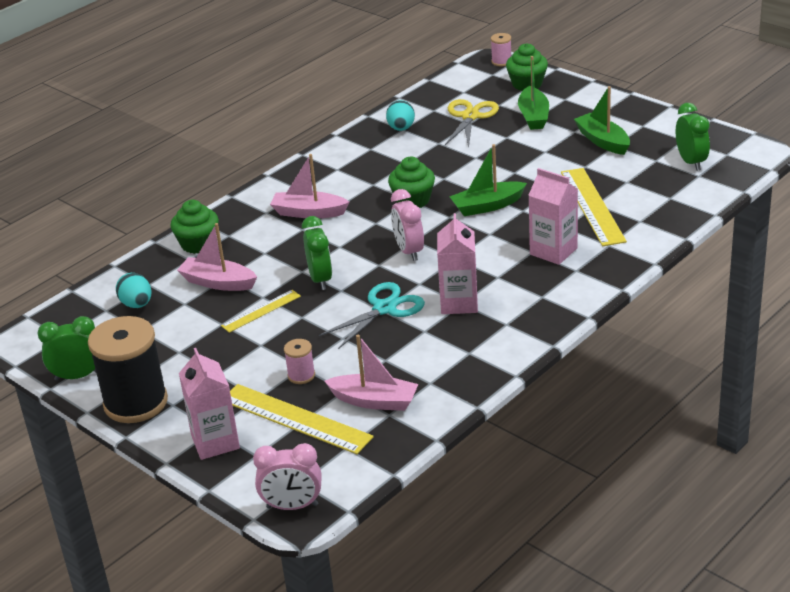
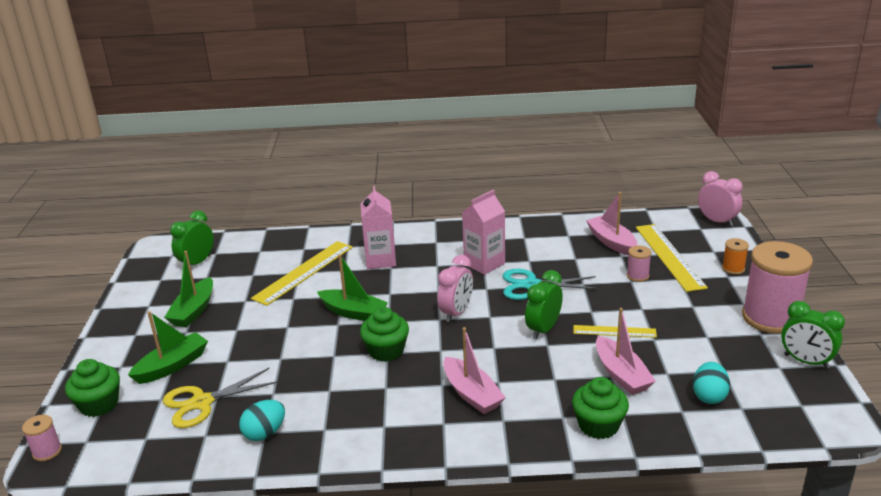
camera: 135 degrees left, 5 degrees down
black spool [88,316,168,423] -> pink spool [742,241,813,334]
pink carton [179,348,240,460] -> orange spool [722,238,749,275]

